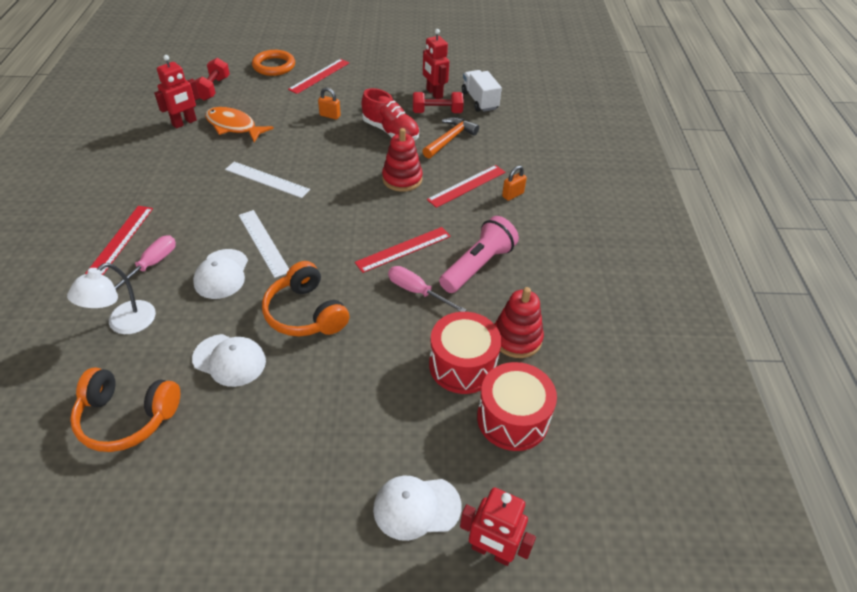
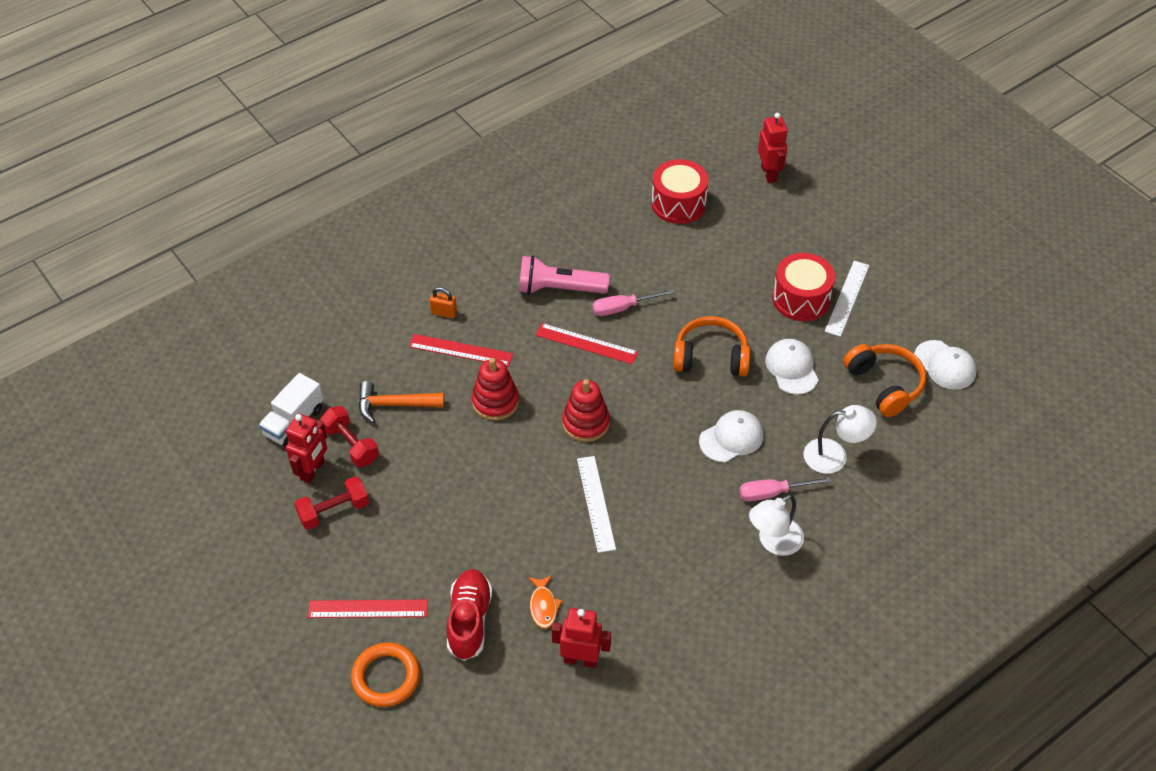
camera: 125 degrees left, 5 degrees up
red ruler [85,206,153,275] -> white lamp [749,494,804,556]
red dumbbell [195,58,230,101] -> red dumbbell moved to [294,476,369,530]
orange fish [205,107,274,142] -> orange fish [528,575,562,629], size x0.59
white ruler [239,210,289,278] -> white ruler moved to [825,261,869,337]
orange headphones [262,261,349,336] -> orange headphones turned 105 degrees counterclockwise [673,316,750,376]
orange padlock [318,87,341,119] -> none
red shoe [362,88,419,141] -> red shoe moved to [447,569,492,661]
white cap [373,476,462,541] -> white cap moved to [914,340,976,390]
pink screwdriver [388,266,466,312] -> pink screwdriver turned 75 degrees clockwise [592,289,675,316]
red drum [429,312,502,394] -> red drum moved to [772,253,835,321]
red stacking toy [495,287,544,358] -> red stacking toy moved to [562,379,610,442]

